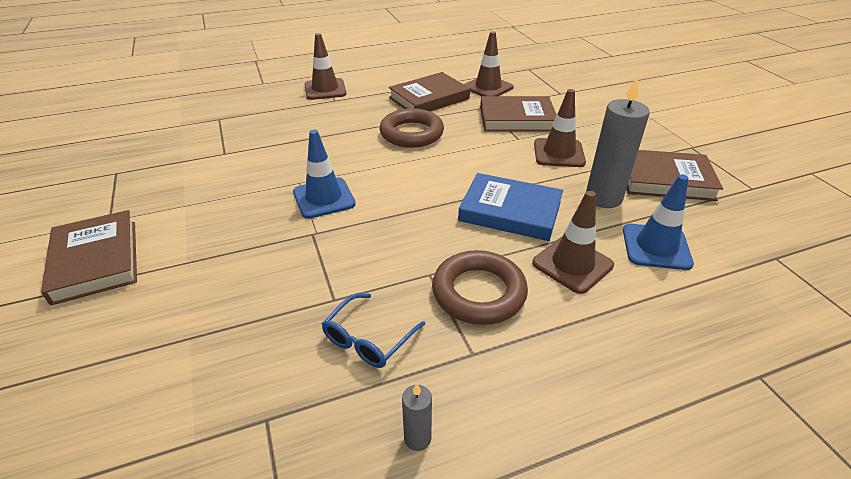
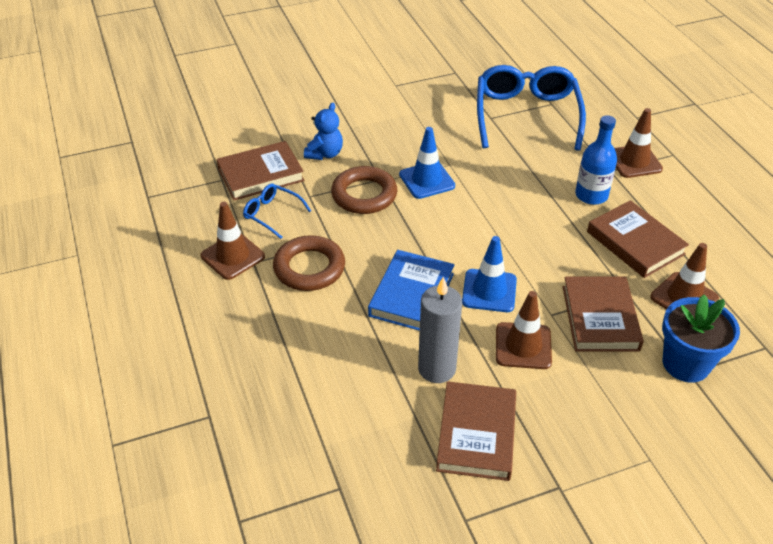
camera: 90 degrees right, 5 degrees up
brown book [41,210,137,305] -> brown book moved to [216,141,304,200]
brown ring [379,108,444,148] -> brown ring moved to [331,166,397,214]
grey candle [402,383,432,451] -> none
brown traffic cone [532,191,614,294] -> brown traffic cone moved to [201,202,265,280]
blue traffic cone [623,174,694,270] -> blue traffic cone moved to [462,236,517,312]
none -> blue teddy bear [304,103,343,160]
none -> blue glasses [477,65,586,151]
none -> blue bottle [575,115,617,205]
none -> blue flower pot [662,295,740,383]

